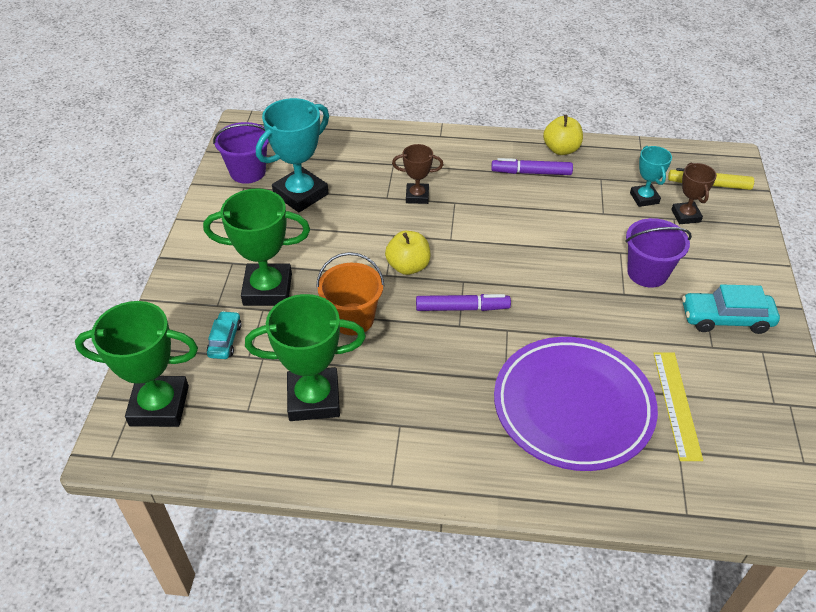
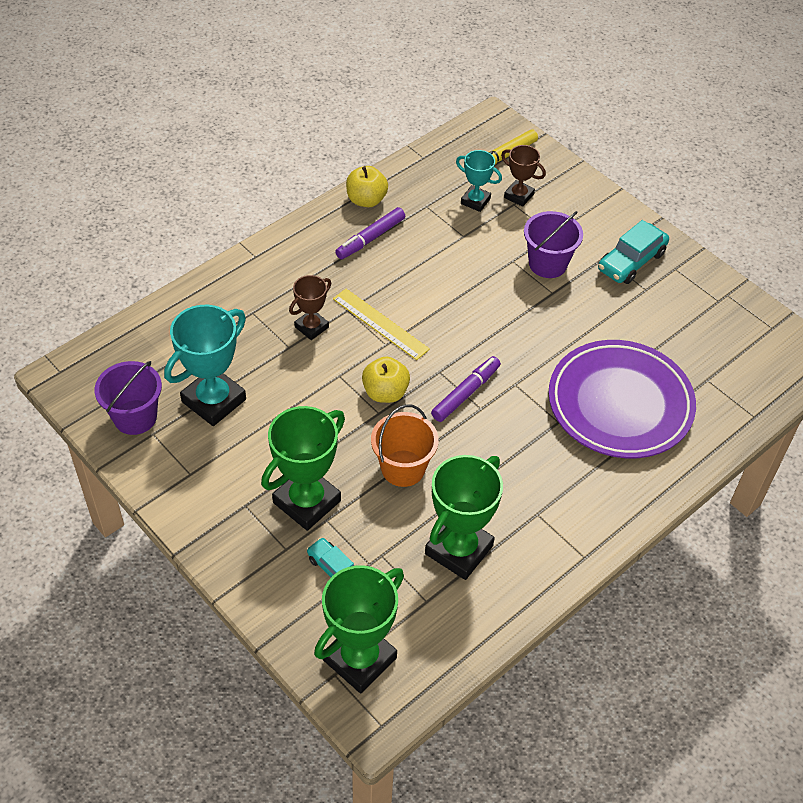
camera: 50 degrees left, 5 degrees up
turquoise trophy [256,98,329,212] -> turquoise trophy turned 45 degrees clockwise [164,305,246,426]
yellow ruler [653,352,703,461] -> yellow ruler moved to [333,289,430,360]

